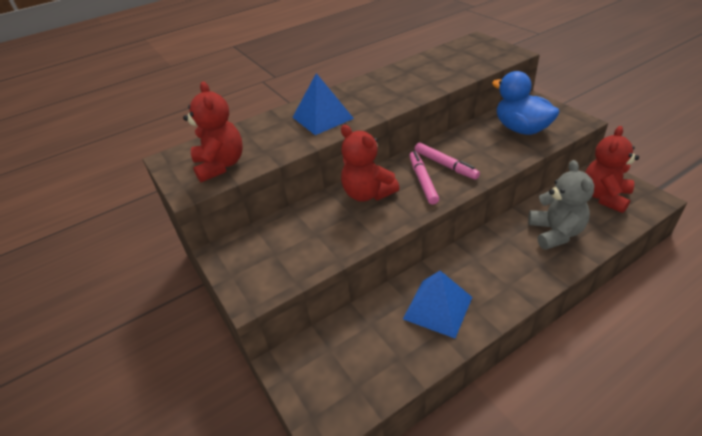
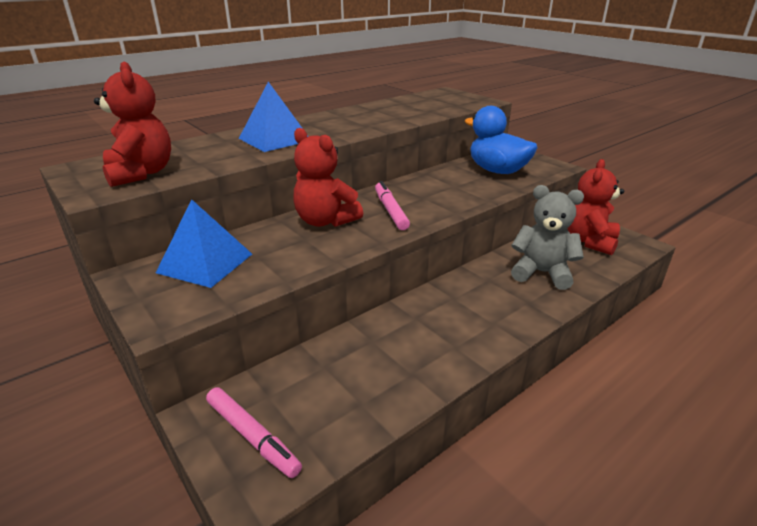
camera: 10 degrees left, 10 degrees down
blue pyramid [403,271,472,338] -> blue pyramid moved to [156,199,252,288]
pink marker [415,143,480,180] -> pink marker moved to [206,387,302,478]
grey teddy bear [528,160,594,250] -> grey teddy bear turned 60 degrees counterclockwise [511,185,584,290]

